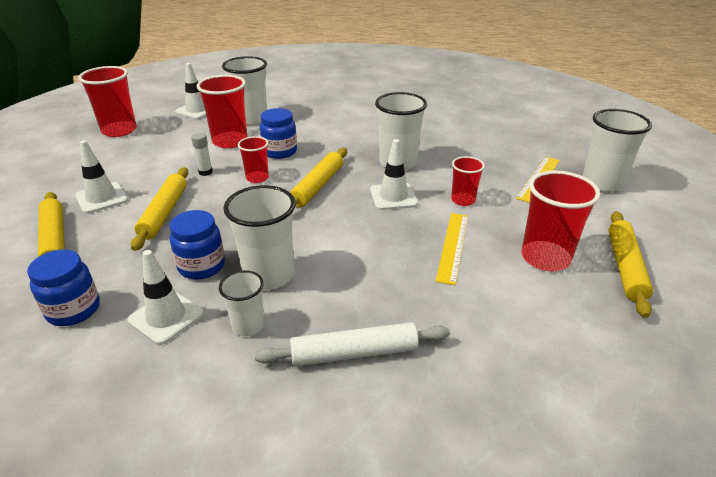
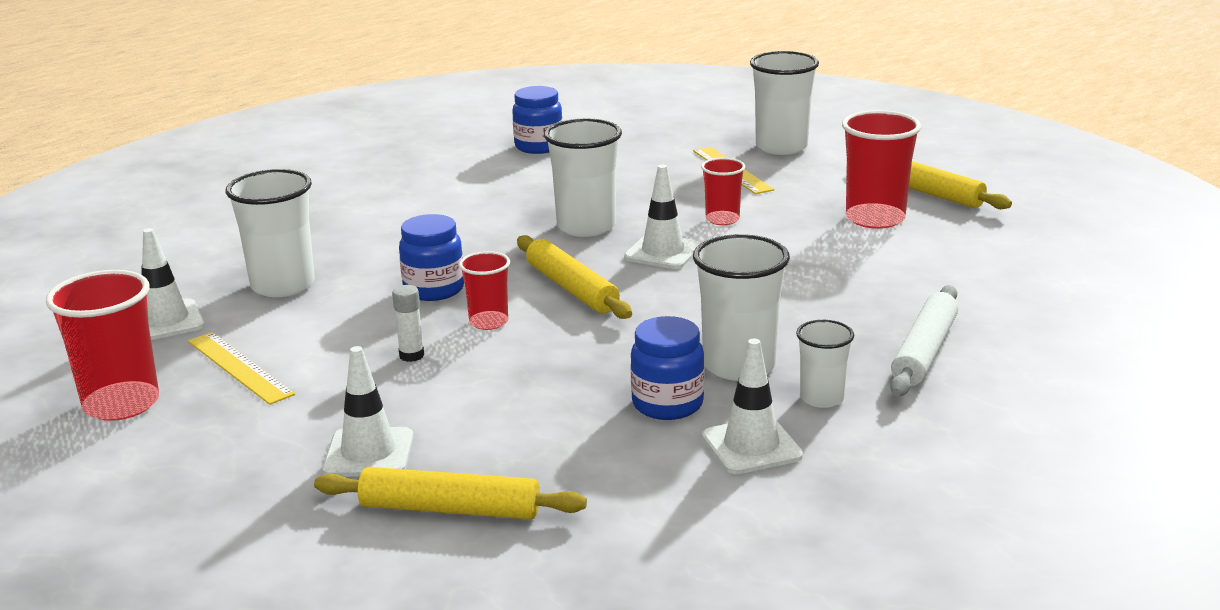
camera: 55 degrees left, 10 degrees down
blue jar [27,249,100,326] -> blue jar moved to [512,86,563,154]
yellow rolling pin [131,167,188,251] -> none
red cup [197,75,247,148] -> none
yellow ruler [436,213,468,285] -> yellow ruler moved to [188,332,295,405]

